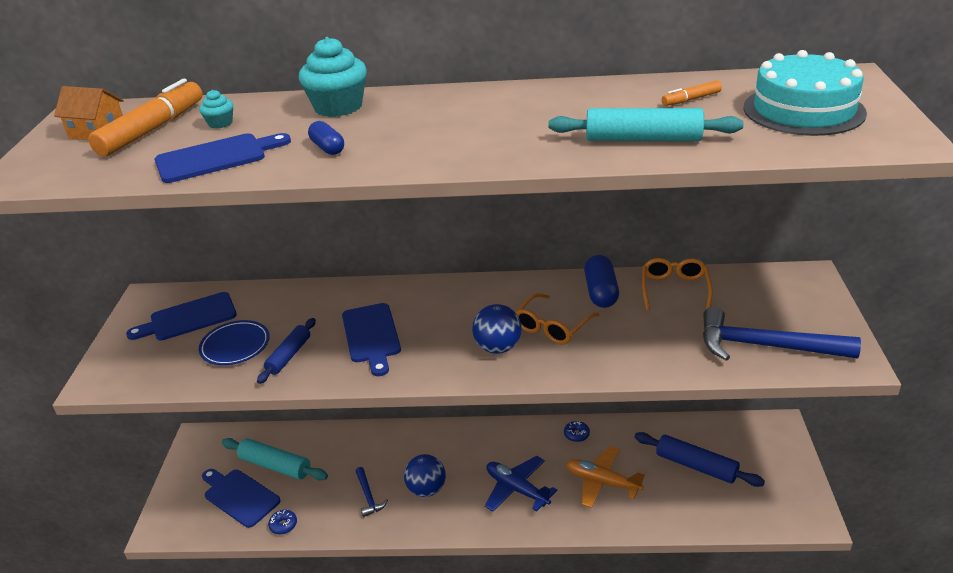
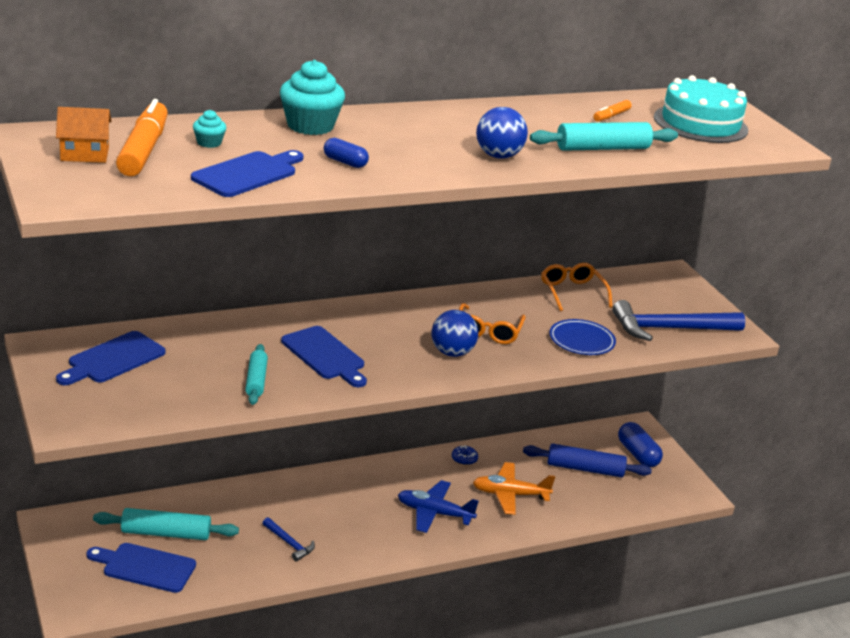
camera: 30 degrees left, 5 degrees down
blue plate [199,320,270,365] -> blue plate moved to [549,319,616,355]
blue rolling pin [257,318,316,384] -> turquoise rolling pin [245,344,268,405]
blue donut [268,510,297,535] -> none
blue ball [404,454,446,497] -> blue ball moved to [476,107,528,159]
blue capsule [584,255,619,308] -> blue capsule moved to [618,422,663,467]

